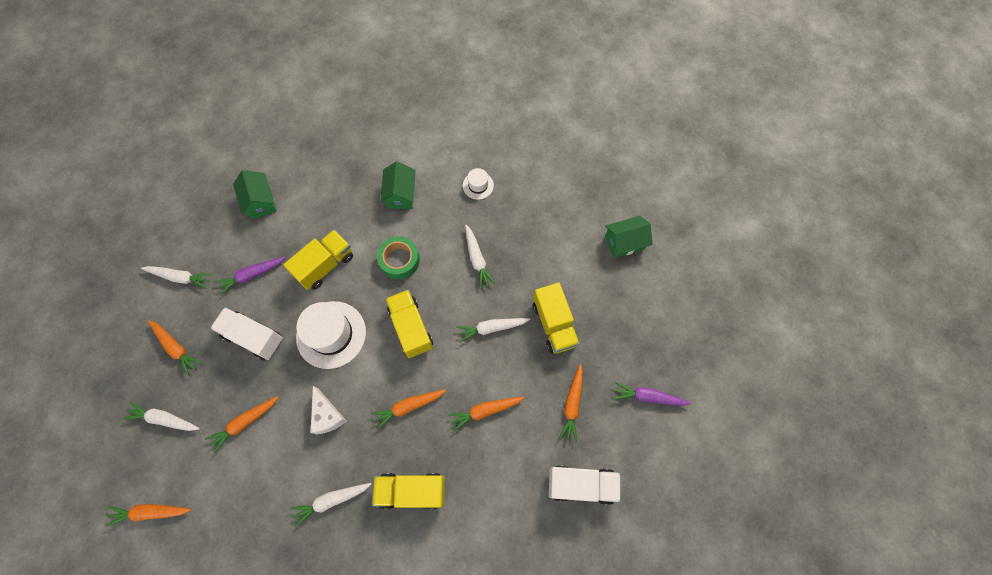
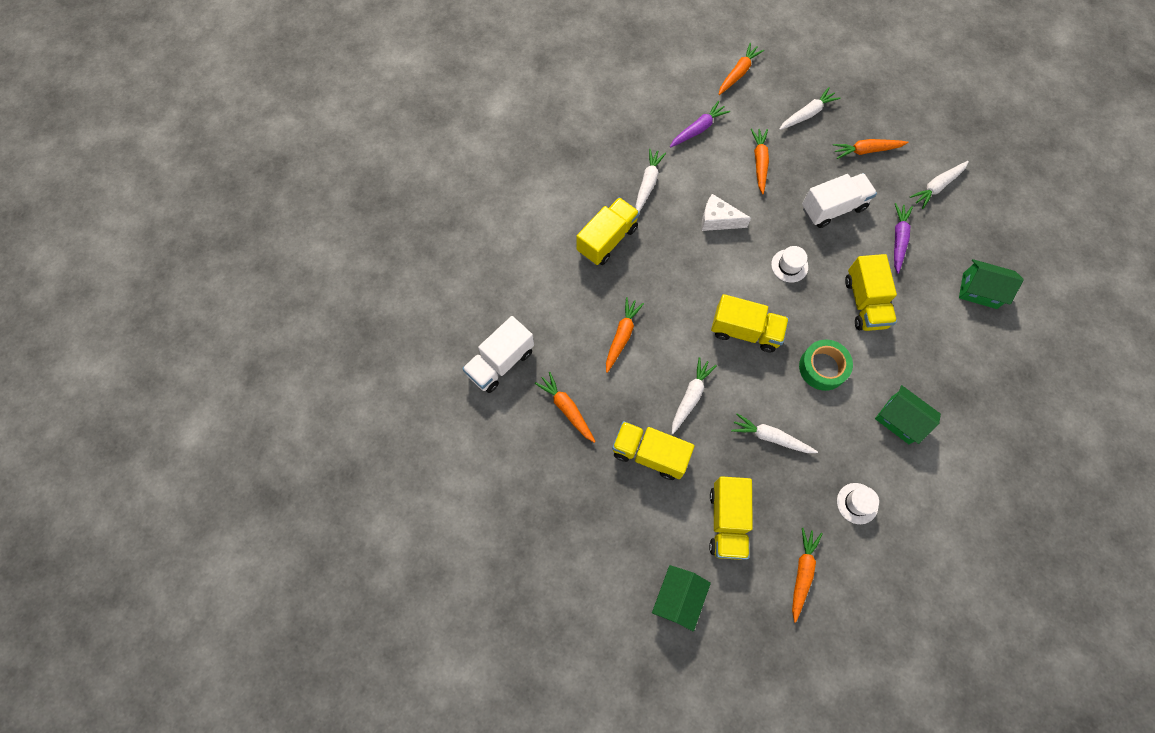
camera: 130 degrees right, 0 degrees up
white hat [296,301,366,369] -> white hat [771,246,808,282], size x0.49
orange carrot [371,389,446,430] -> orange carrot moved to [792,528,823,623]
purple carrot [613,382,692,406] -> purple carrot moved to [670,101,730,148]
none -> yellow truck [709,476,753,560]

